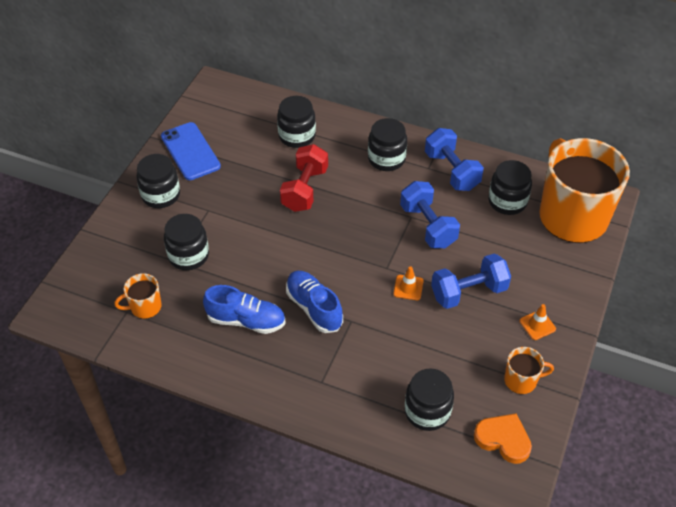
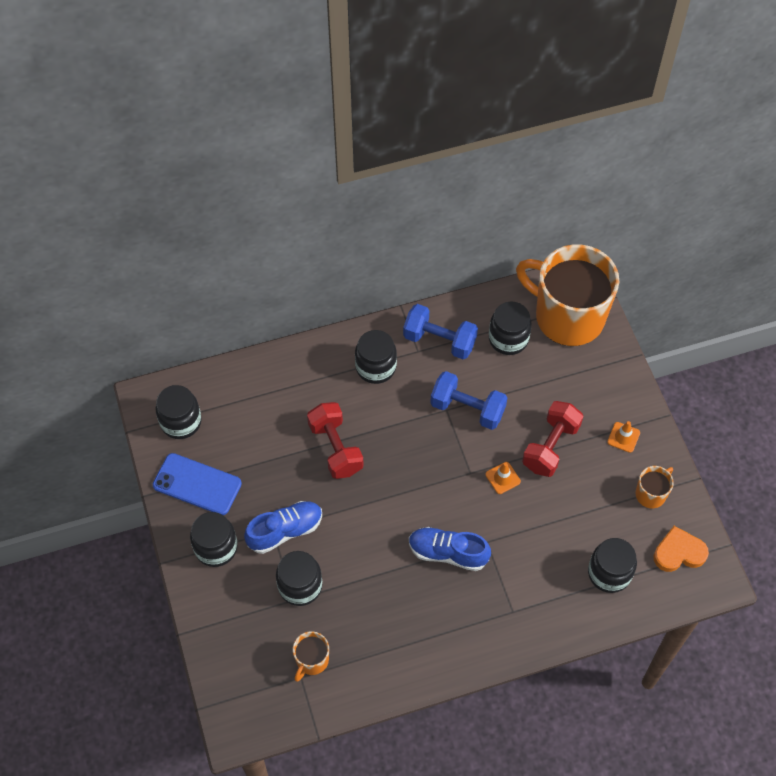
camera: 40 degrees left, 10 degrees up
blue shoe [203,285,286,334] -> blue shoe moved to [244,501,322,554]
black jar [277,96,316,148] -> black jar moved to [155,385,201,439]
blue dumbbell [431,253,511,309] -> red dumbbell [522,401,583,477]

